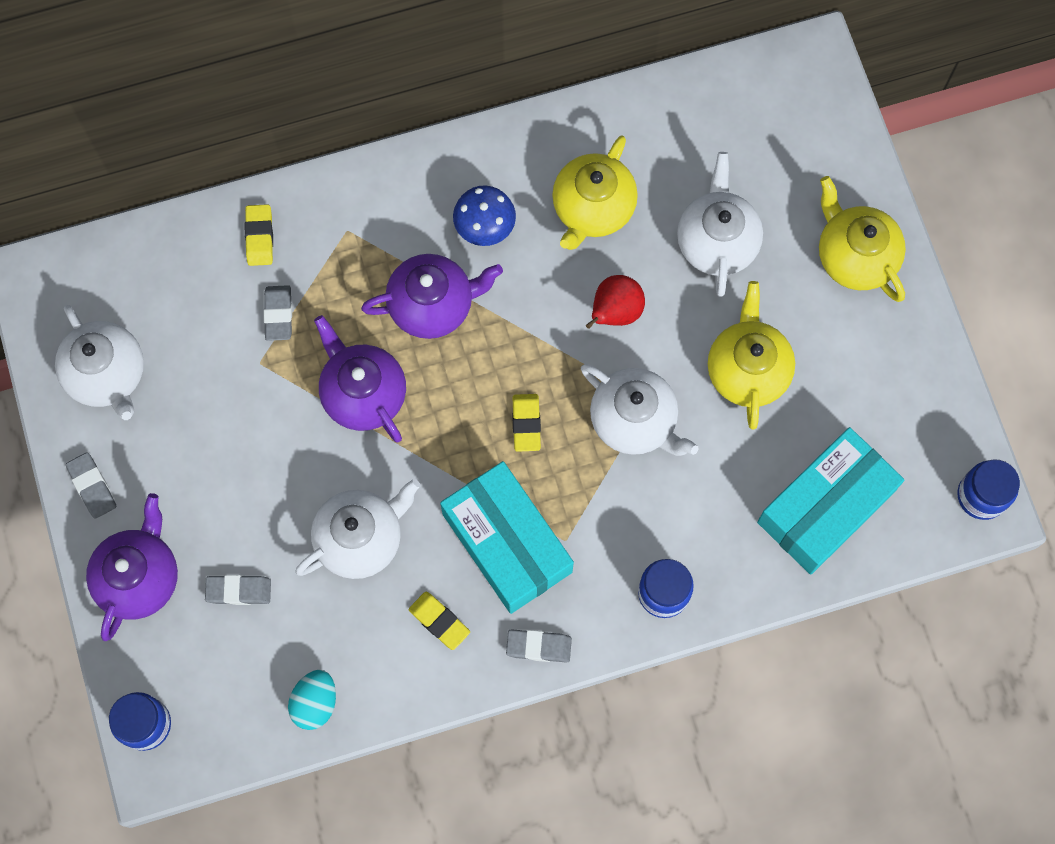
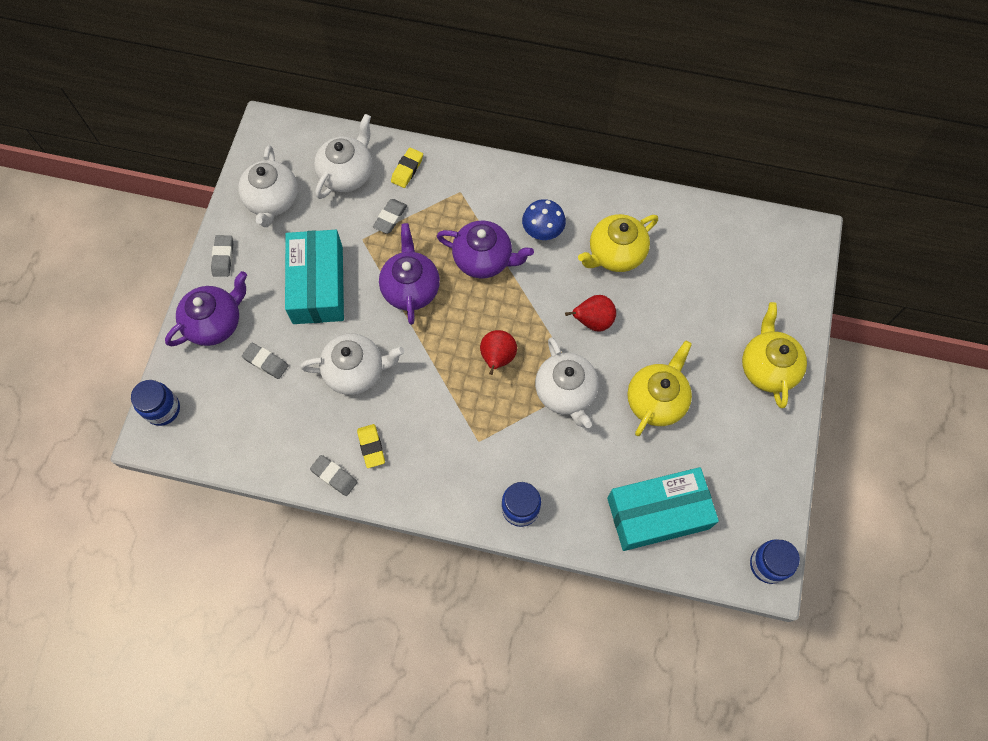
camera: 30 degrees right, 5 degrees down
turquoise egg [288,670,336,730] -> none
turquoise box [440,461,574,614] -> turquoise box moved to [285,230,344,324]
grey eraser [506,630,572,662] -> grey eraser moved to [310,455,357,496]
yellow eraser [512,394,541,452] -> red pear [480,330,517,375]
white teapot [677,152,763,297] -> white teapot moved to [314,114,372,199]

